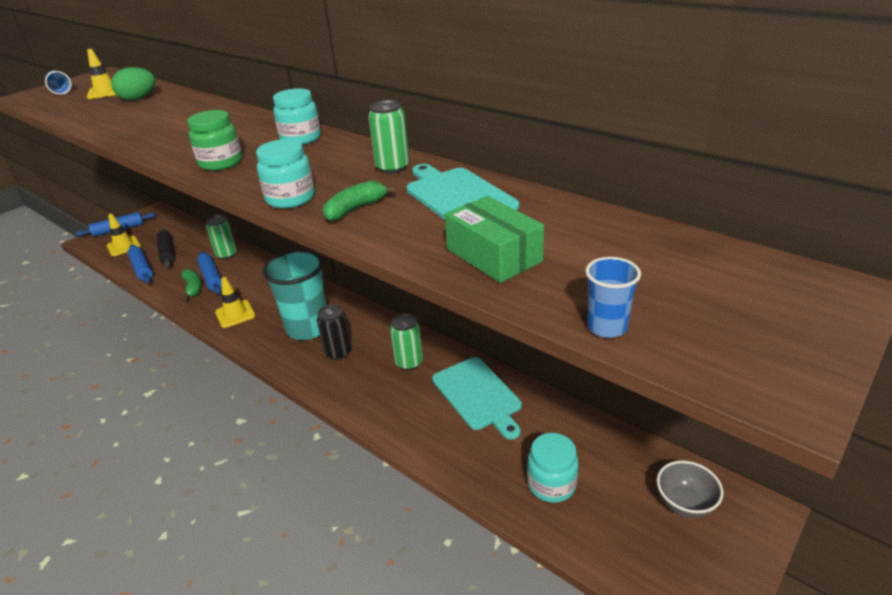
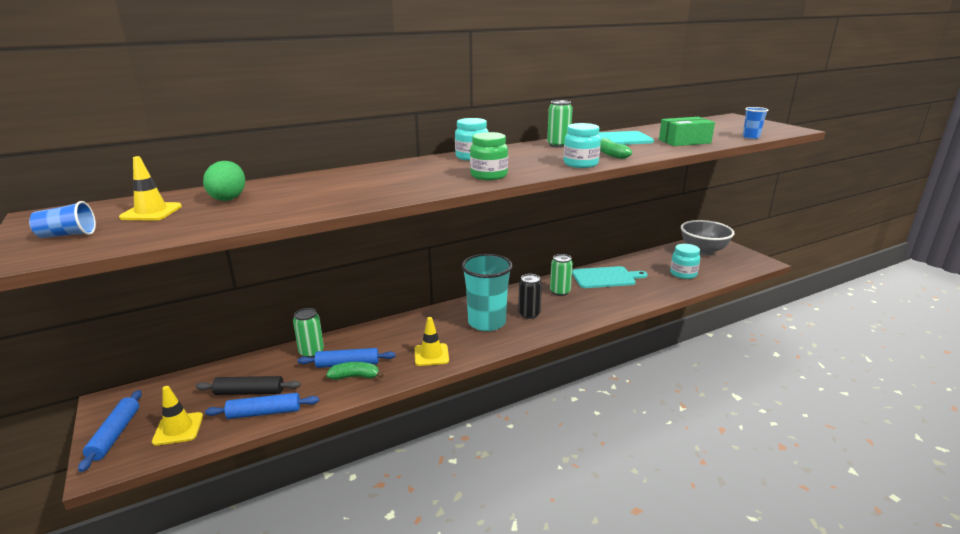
camera: 70 degrees left, 10 degrees down
grey bowl [657,460,724,518] -> grey bowl [681,220,734,255], size x1.70

